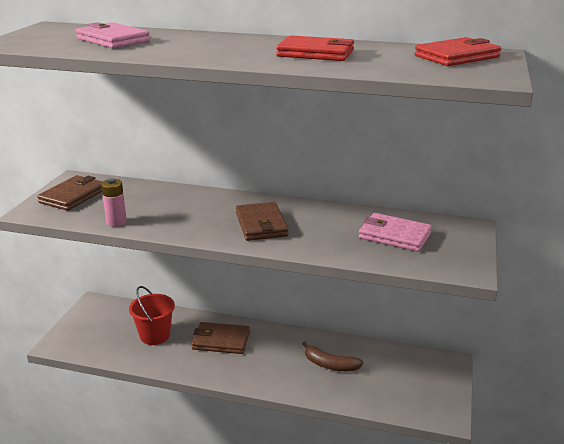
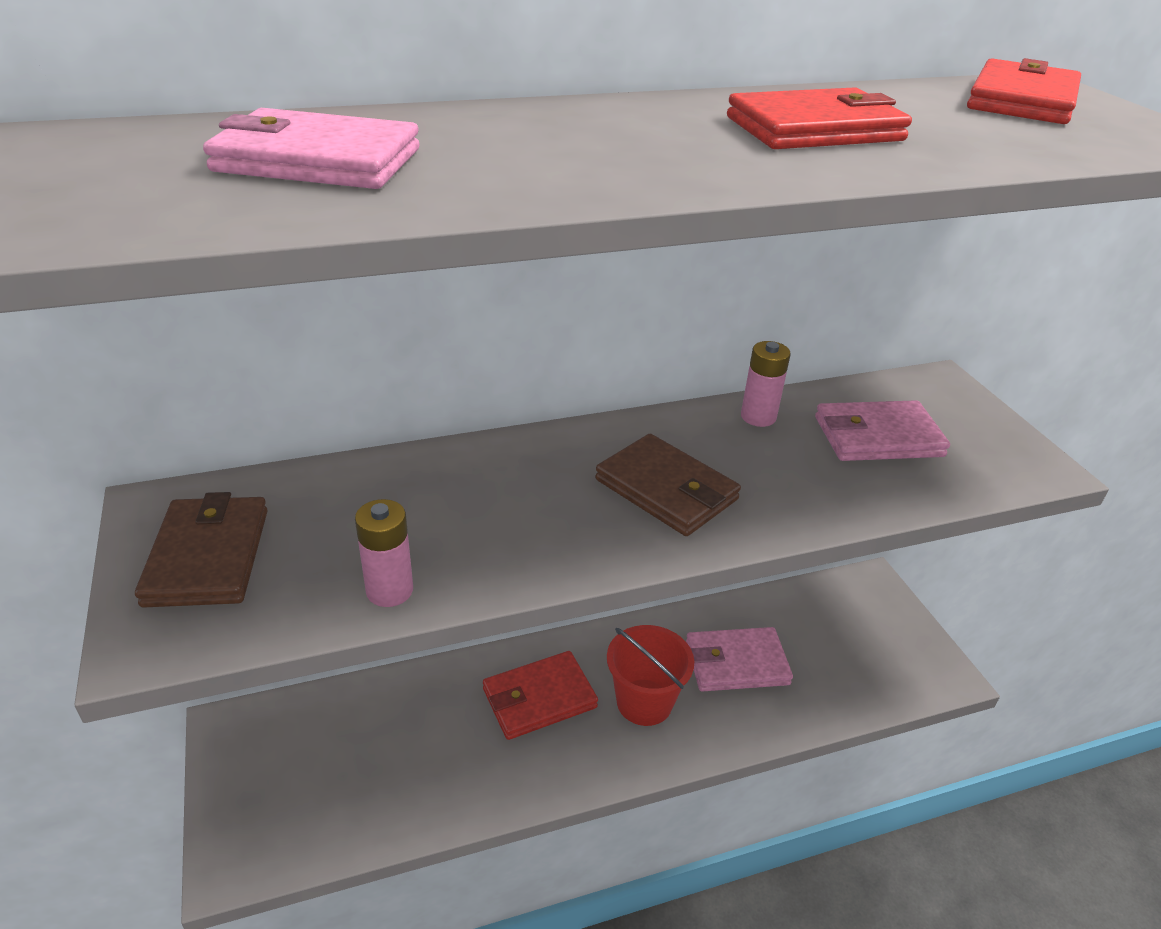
camera: 35 degrees left, 10 degrees up
red bucket [129,286,175,345] -> red bucket moved to [607,625,694,726]
brown wallet [192,322,250,354] -> red wallet [483,651,598,740]
brown banana [302,342,364,371] -> pink wallet [686,627,793,691]
none -> pink battery [741,341,791,427]

